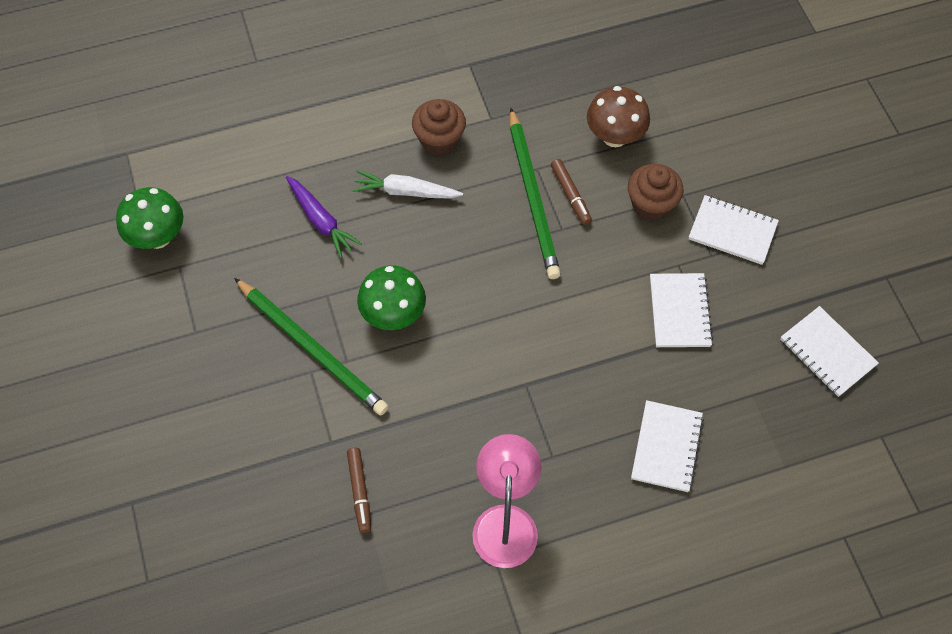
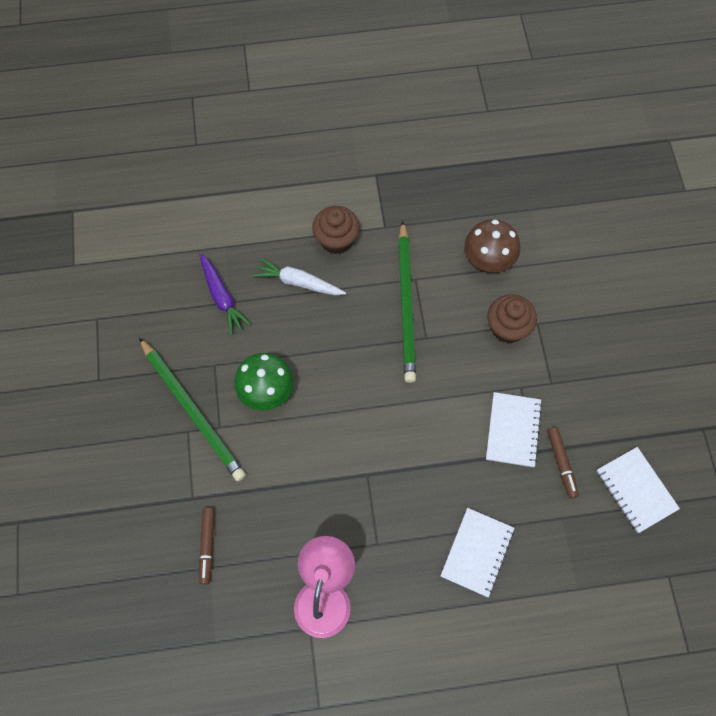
camera: 10 degrees right, 5 degrees up
green mushroom [116,187,184,249] -> none
brown marker [551,159,592,225] -> brown marker moved to [547,427,579,499]
white notebook [689,195,779,265] -> none

